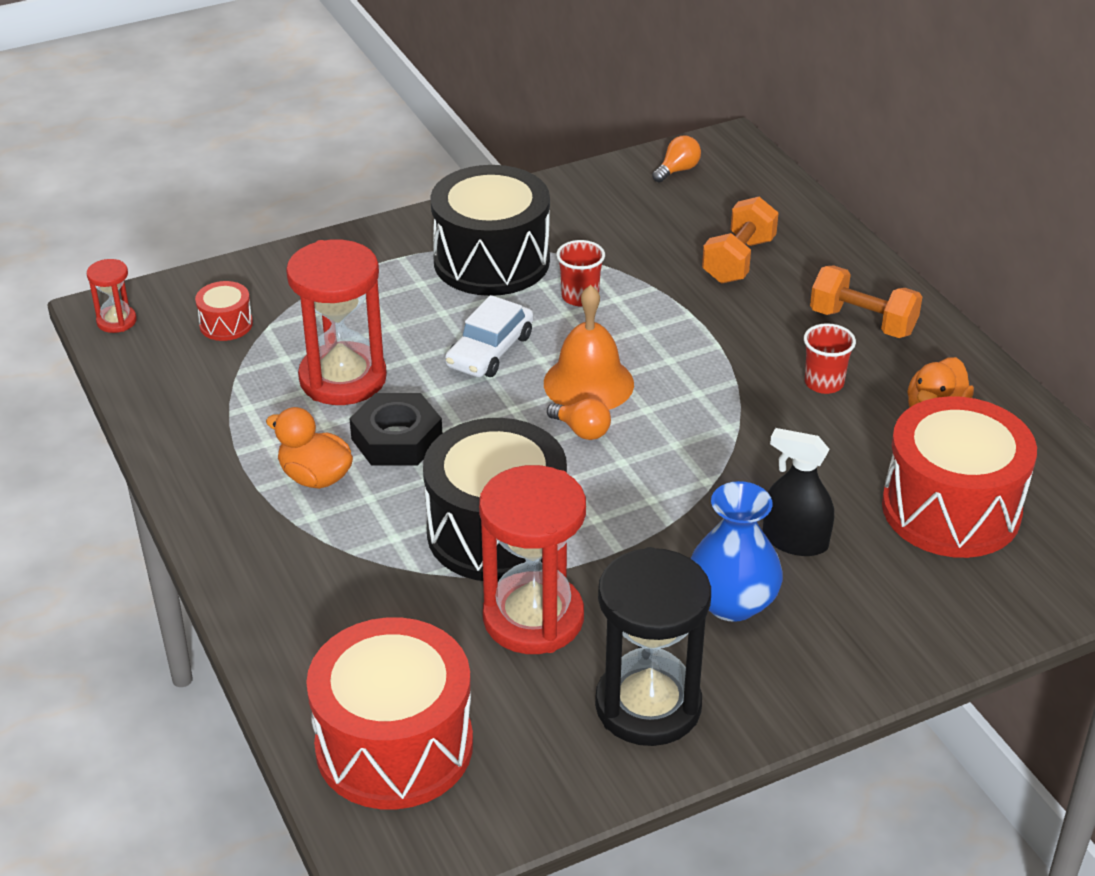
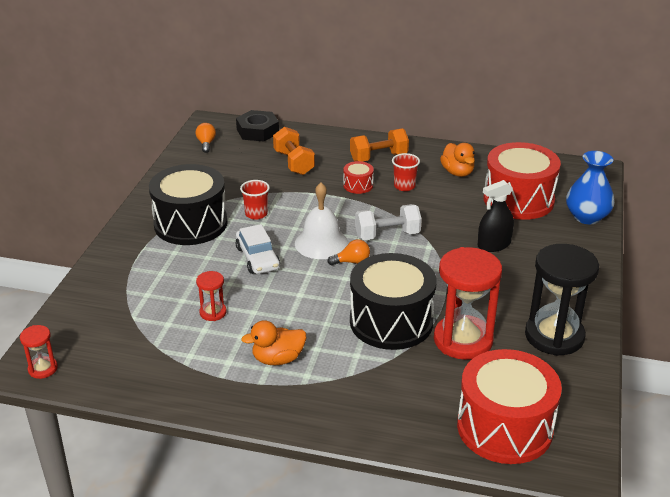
camera: 50 degrees left, 5 degrees down
red drum [195,281,253,341] -> red drum moved to [343,161,374,194]
red hourglass [286,240,387,405] -> red hourglass [196,271,227,321], size x0.47
black nut [349,393,442,466] -> black nut moved to [236,110,279,142]
orange bell [544,285,634,410] -> white bell [295,183,348,259]
blue vase [690,481,783,622] -> blue vase moved to [566,151,615,224]
none -> white dumbbell [355,204,422,240]

